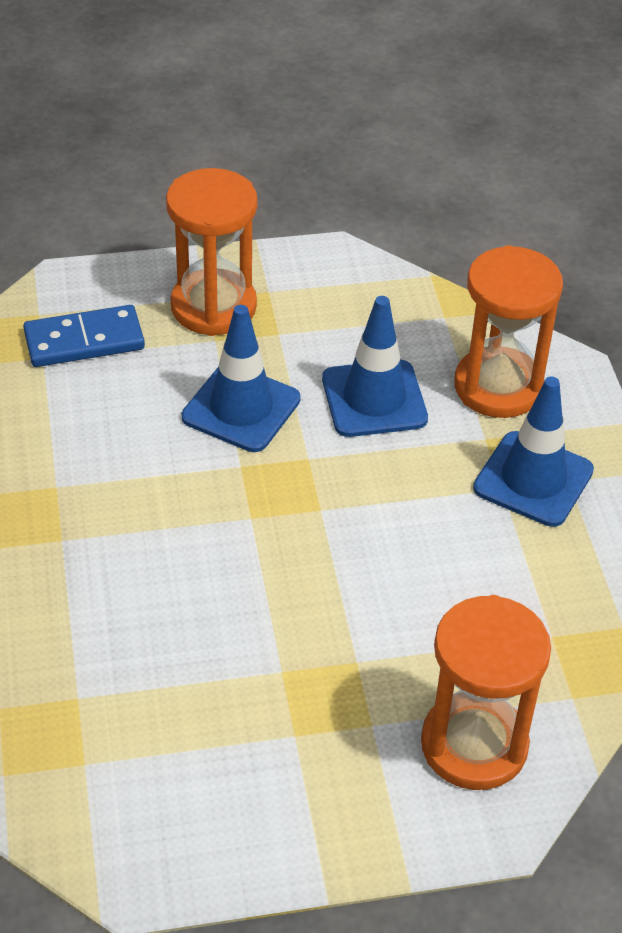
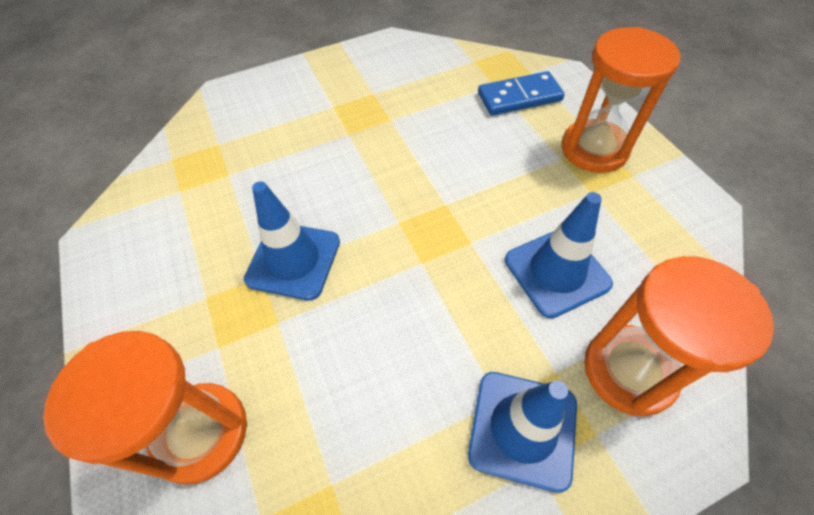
camera: 80 degrees right, 10 degrees up
blue domino [23,305,145,367] -> blue domino turned 75 degrees counterclockwise [478,71,565,116]
blue traffic cone [182,305,301,452] -> blue traffic cone moved to [244,181,340,300]

